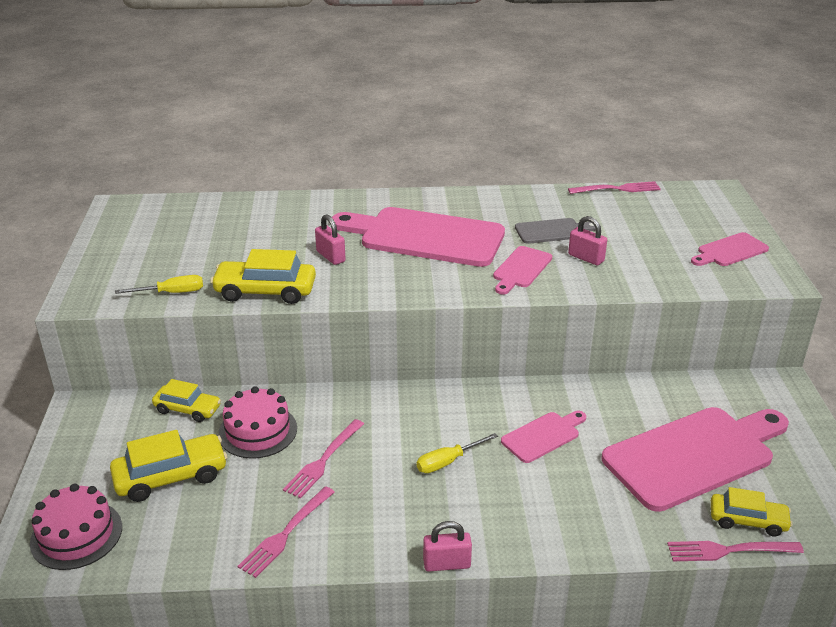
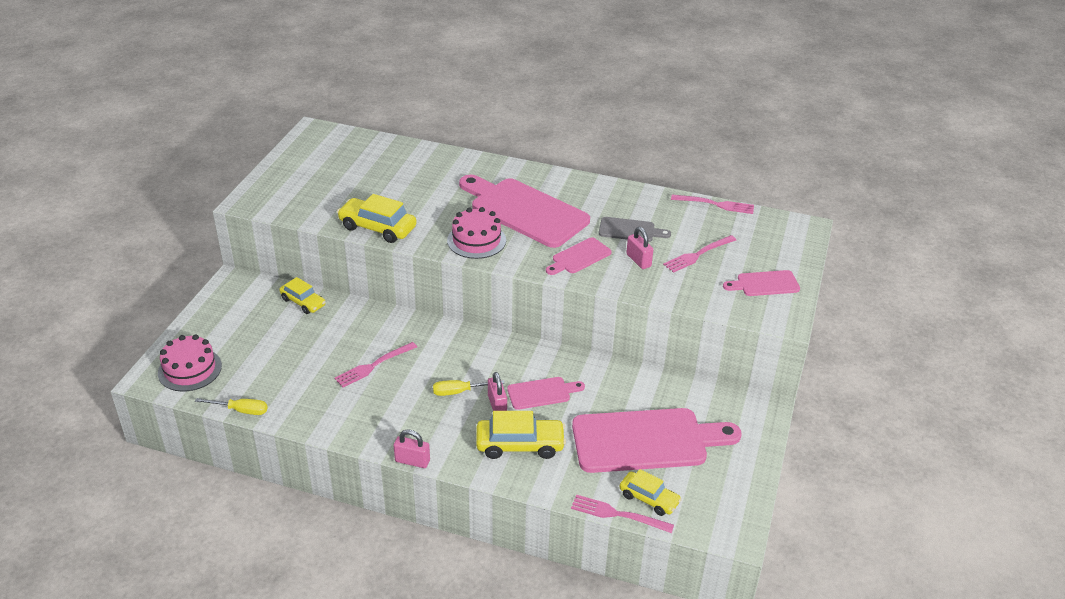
camera: 20 degrees right, 5 degrees up
yellow car [110,430,227,502] -> yellow car moved to [476,411,566,459]
yellow screwdriver [115,275,203,294] -> yellow screwdriver moved to [195,398,268,415]
pink cake [218,386,297,459] -> pink cake moved to [447,207,506,259]
pink fork [238,486,335,578] -> pink fork moved to [663,235,736,273]
pink padlock [315,214,346,265] -> pink padlock moved to [488,372,507,411]

